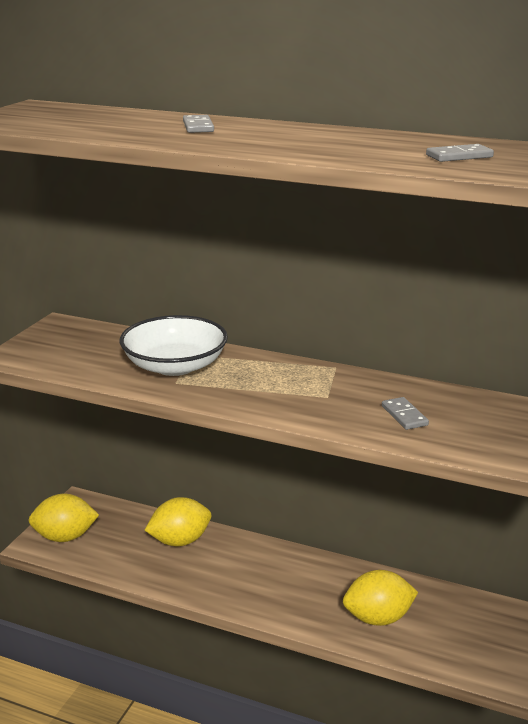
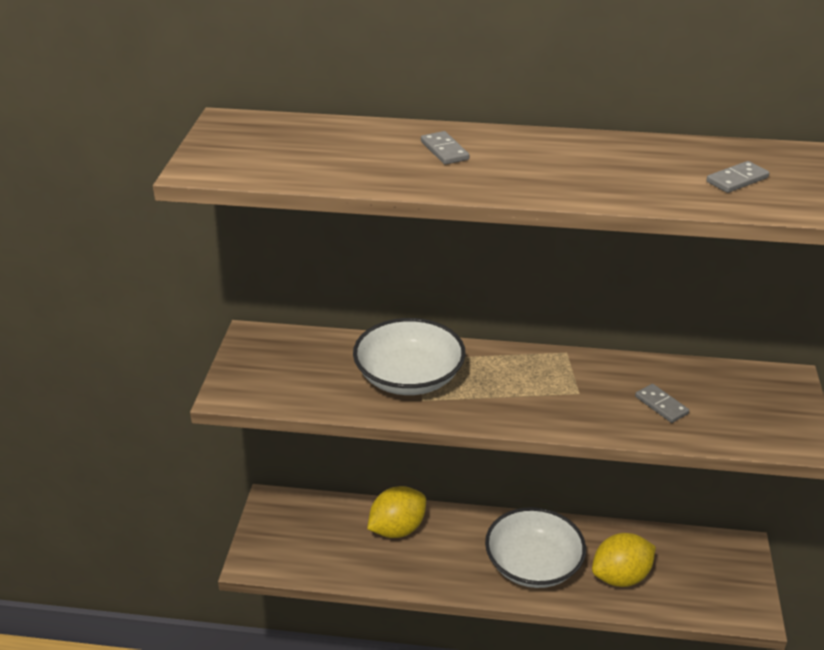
camera: 15 degrees left, 10 degrees up
yellow lemon [28,494,99,542] -> none
none -> white bowl [485,507,586,588]

